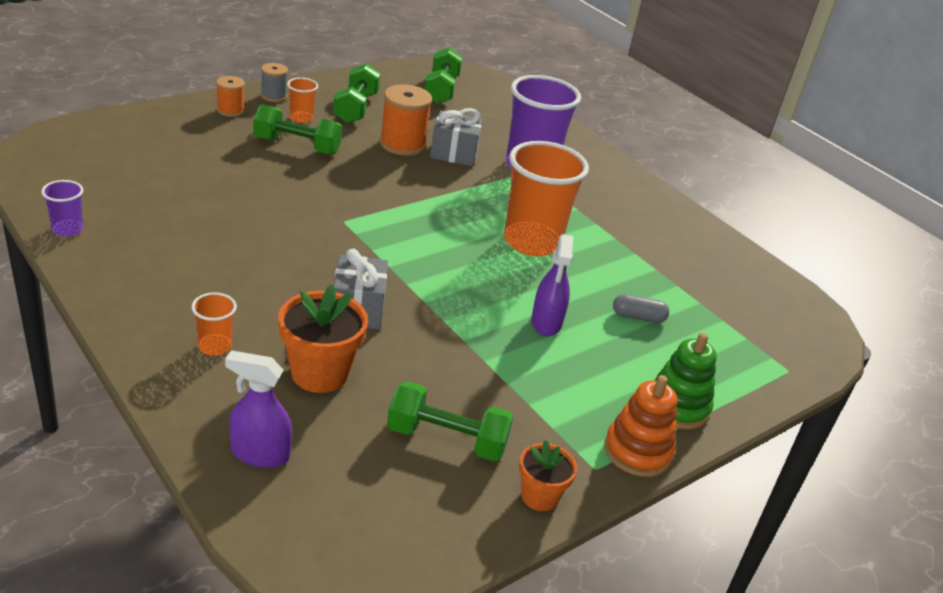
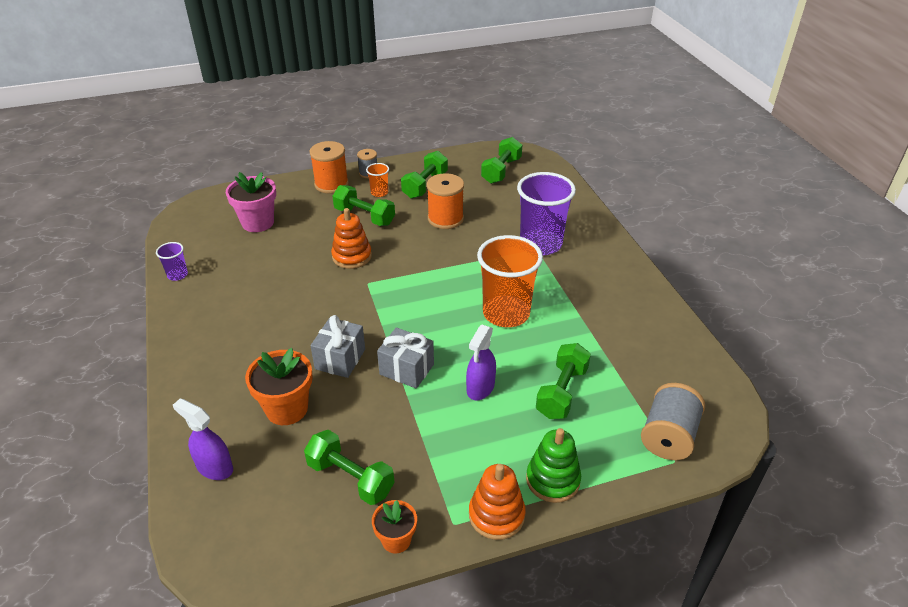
camera: 25 degrees right, 5 degrees up
orange cup [191,292,237,356] -> none
orange spool [216,76,245,117] -> orange spool [310,141,349,194], size x1.72
grey gift [430,108,483,166] -> grey gift moved to [377,327,434,389]
grey capsule [613,294,670,323] -> green dumbbell [536,343,591,419]
none -> pink flower pot [226,172,276,232]
none -> orange stacking toy [331,208,372,269]
none -> grey spool [641,383,705,460]

